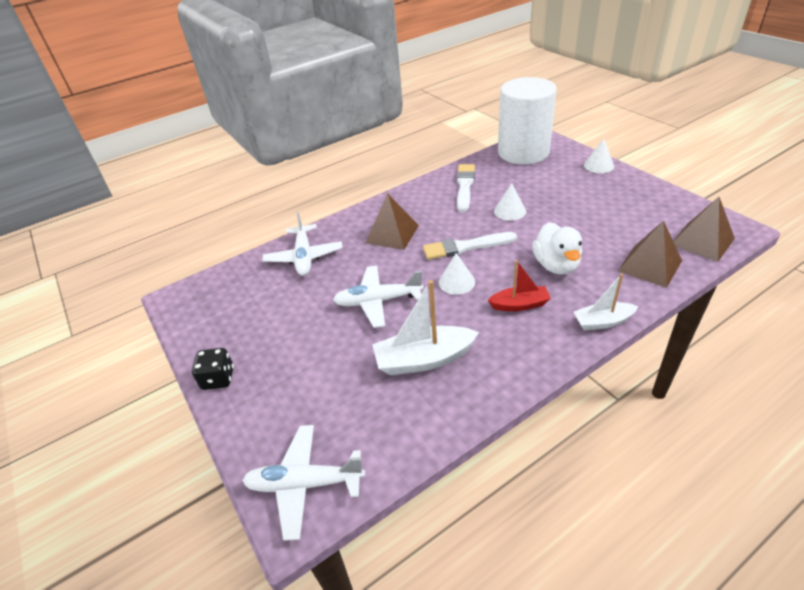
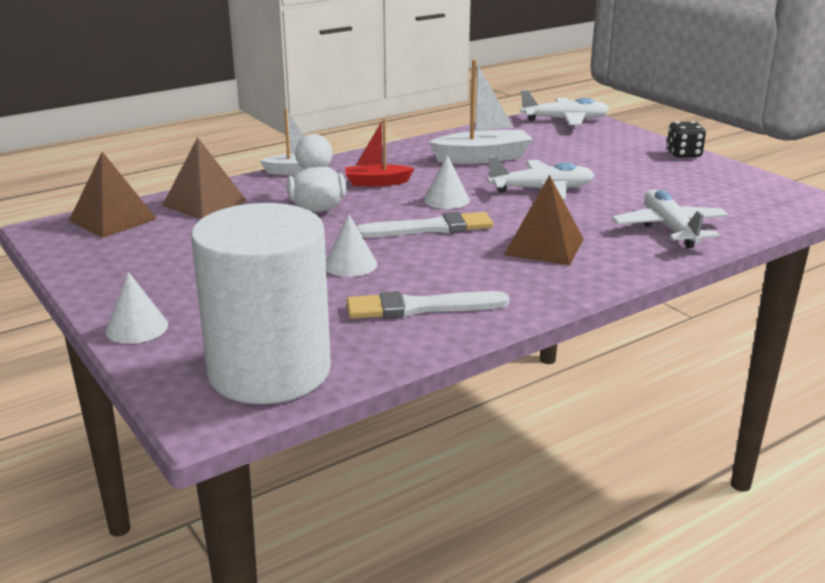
camera: 175 degrees right, 15 degrees down
white brush [456,164,475,212] -> white brush turned 75 degrees clockwise [347,291,509,319]

